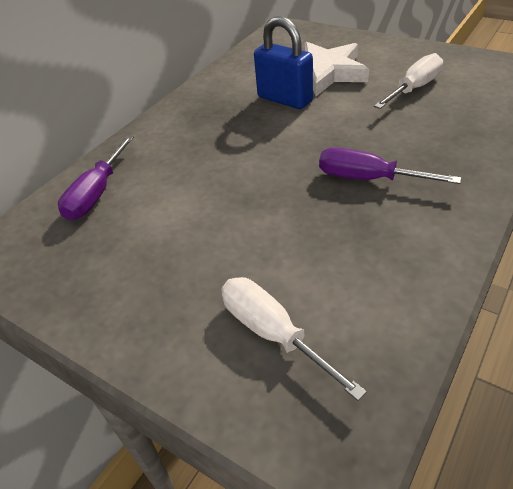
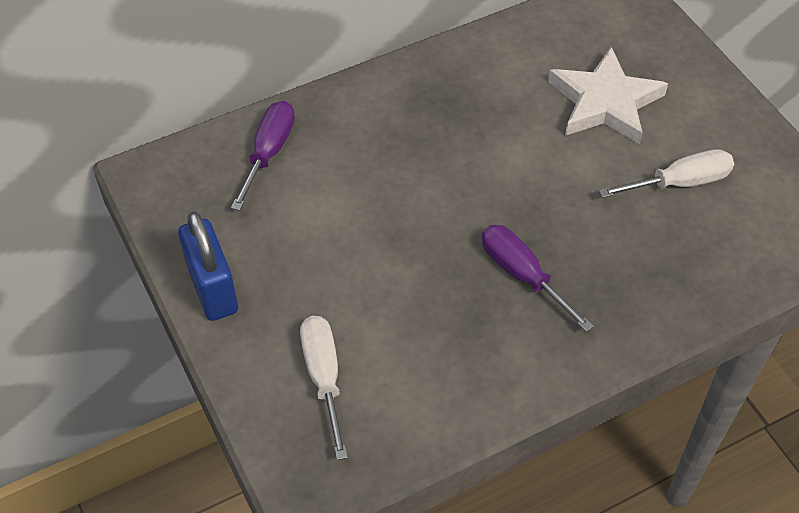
camera: 25 degrees right, 10 degrees up
purple screwdriver [58,136,134,220] -> purple screwdriver turned 150 degrees clockwise [231,101,295,211]
blue padlock [254,16,313,109] -> blue padlock moved to [178,211,238,321]

